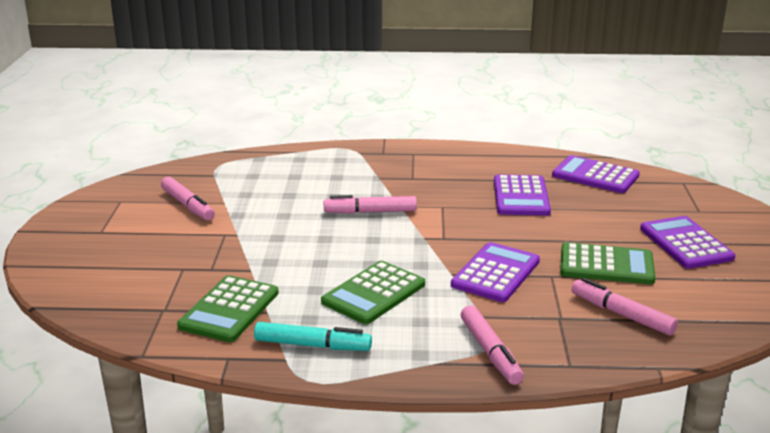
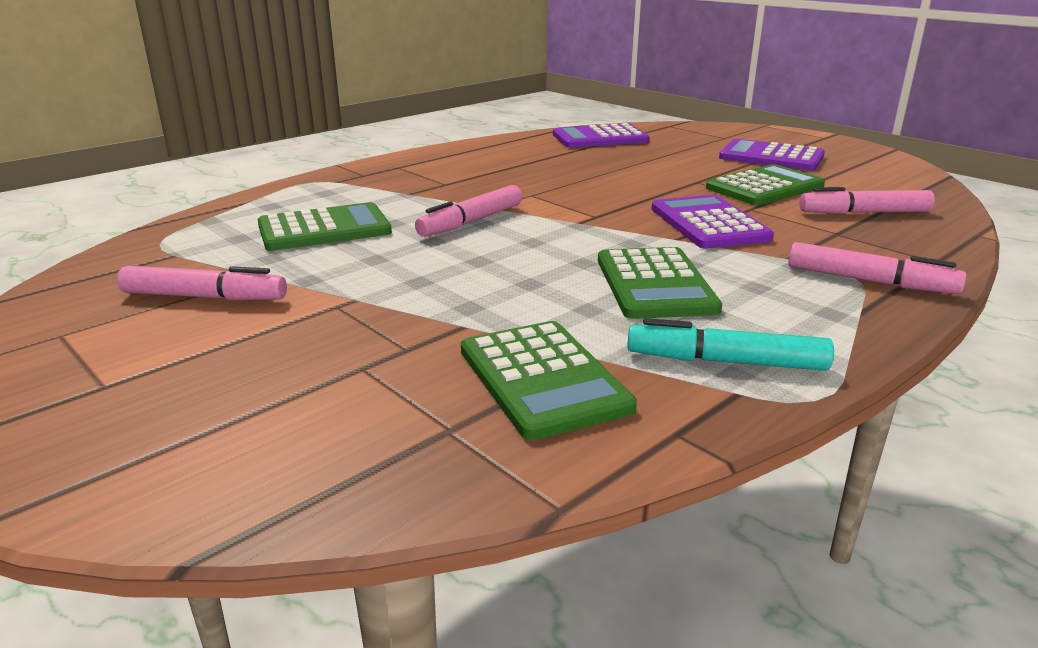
camera: 45 degrees left, 0 degrees up
turquoise marker [254,322,372,351] -> turquoise marker turned 135 degrees counterclockwise [627,318,834,371]
purple calculator [494,174,551,216] -> none
none -> green calculator [258,202,392,251]

